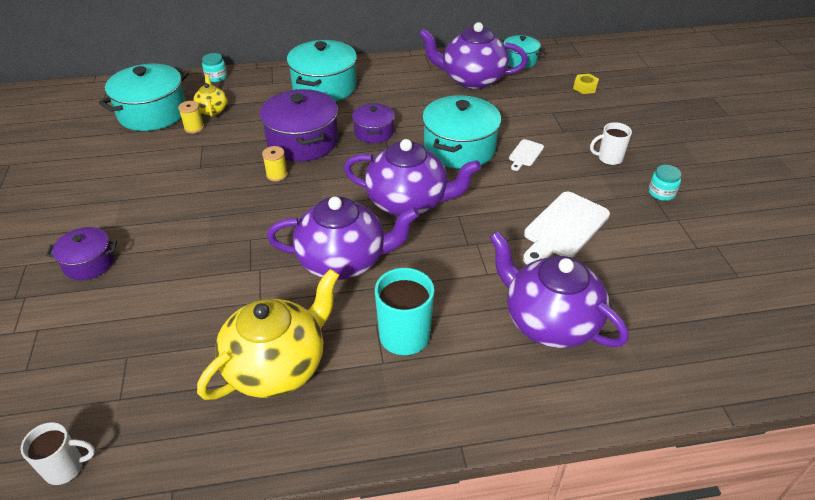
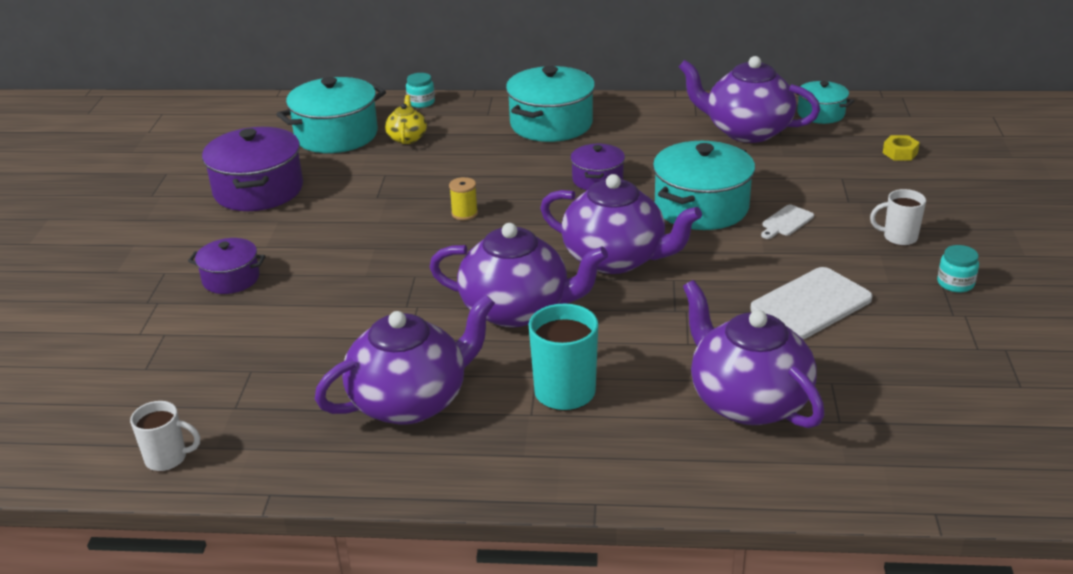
camera: 15 degrees right, 10 degrees down
yellow spool [178,101,204,133] -> none
yellow teapot [197,269,339,400] -> purple teapot [315,294,495,425]
purple pot [260,89,338,162] -> purple pot moved to [202,127,303,211]

